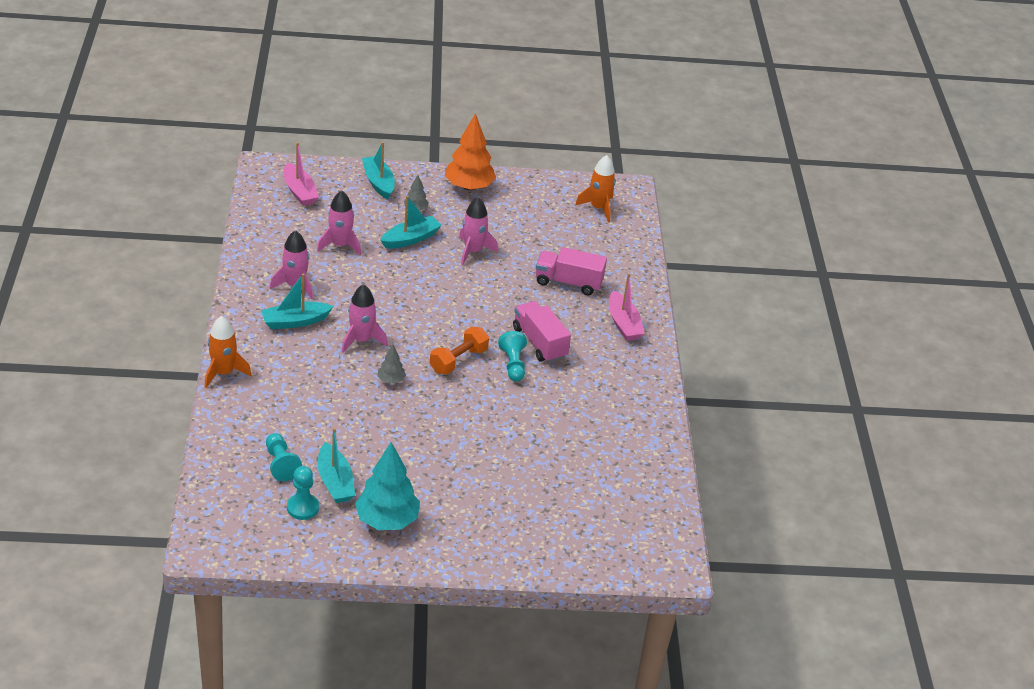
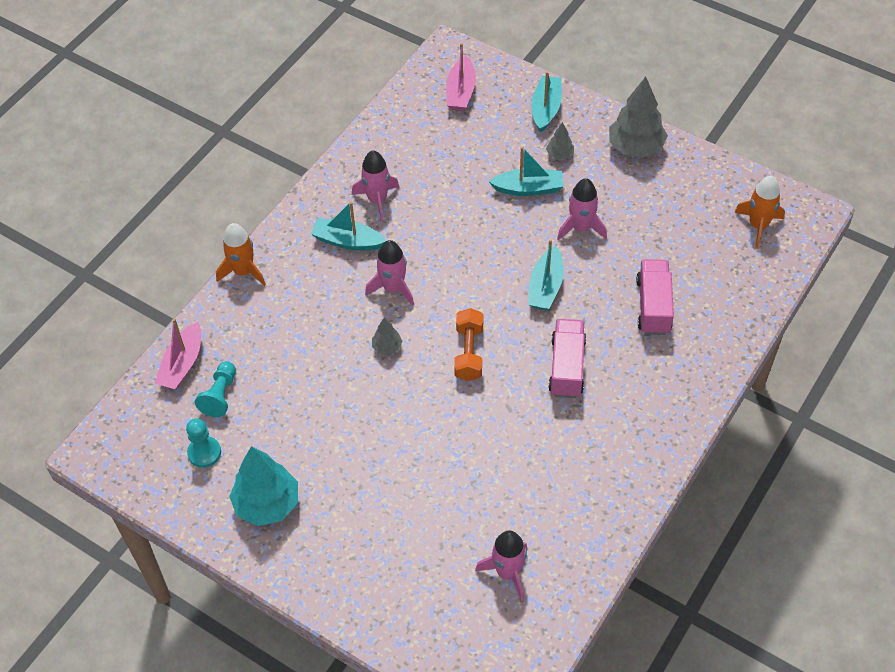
camera: 40 degrees right, 15 degrees up
pink rocket [317,190,361,255] -> pink rocket moved to [475,530,527,601]
turquoise boat [318,428,355,503] -> turquoise boat moved to [528,239,564,310]
orange dumbbell [430,327,489,374] -> orange dumbbell turned 75 degrees counterclockwise [454,308,483,381]
orange tree [445,113,496,191] -> grey tree [609,77,668,157]
turquoise pawn [498,331,527,382] -> none
pink truck [536,247,607,295] -> pink truck turned 45 degrees clockwise [636,259,674,335]
pink boat [609,273,645,341] -> pink boat moved to [155,318,201,389]

